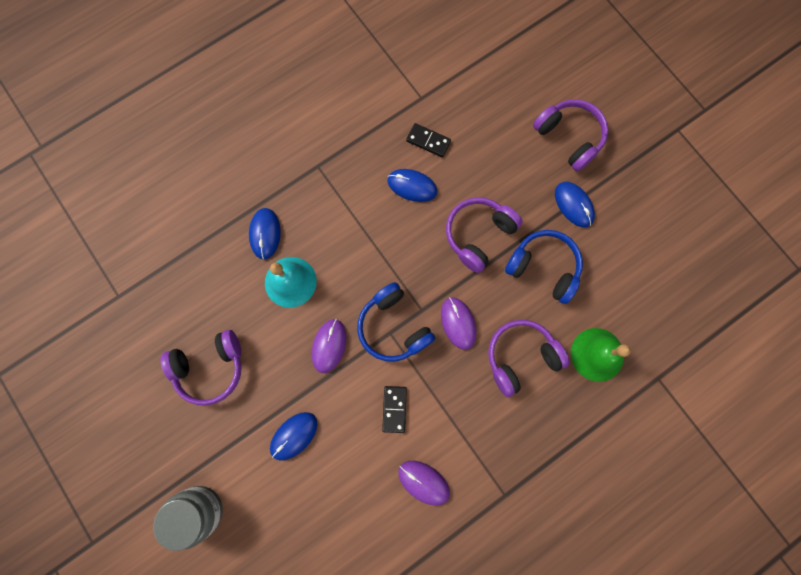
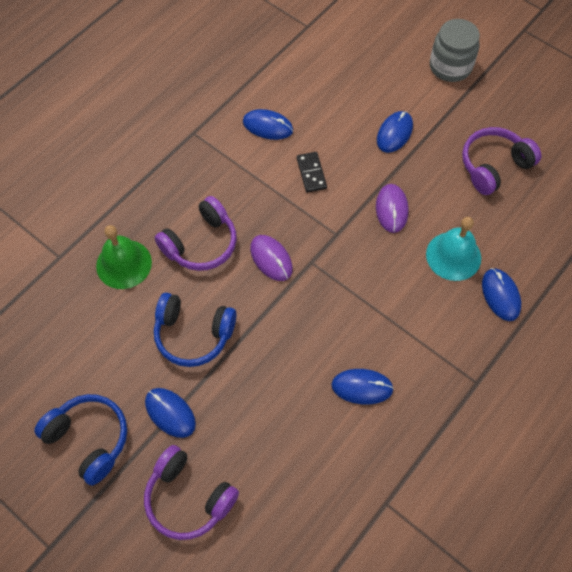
camera: 165 degrees right, 15 degrees down
blue headphones [357,282,435,362] -> blue headphones moved to [34,394,127,486]
purple mouse [398,461,450,506] -> blue mouse [243,109,293,140]
black domino [406,123,451,157] -> none
purple headphones [446,197,522,273] -> none

